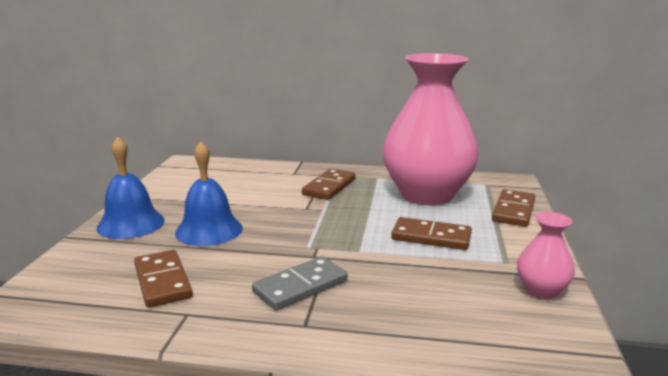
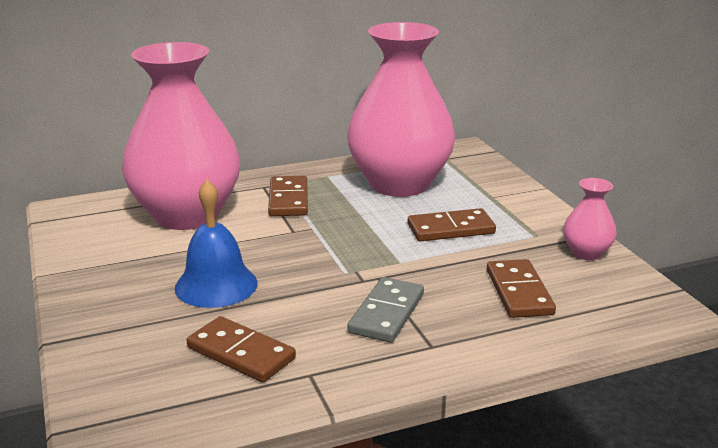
camera: 30 degrees left, 5 degrees up
blue bell [96,136,165,239] -> none
brown domino [492,189,535,227] -> brown domino moved to [487,259,556,318]
none -> pink vase [122,42,240,230]

